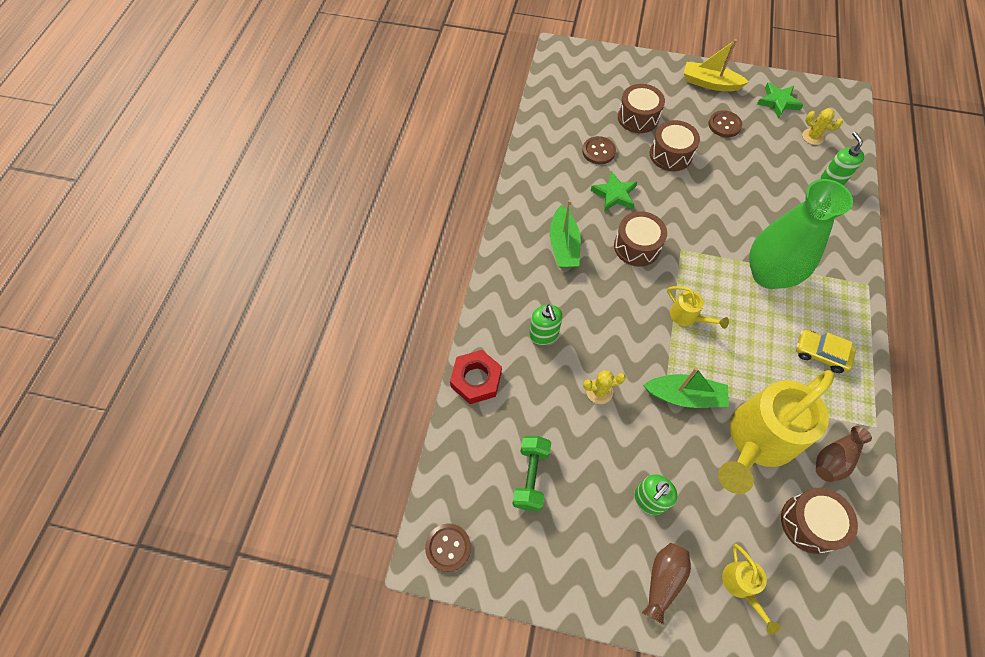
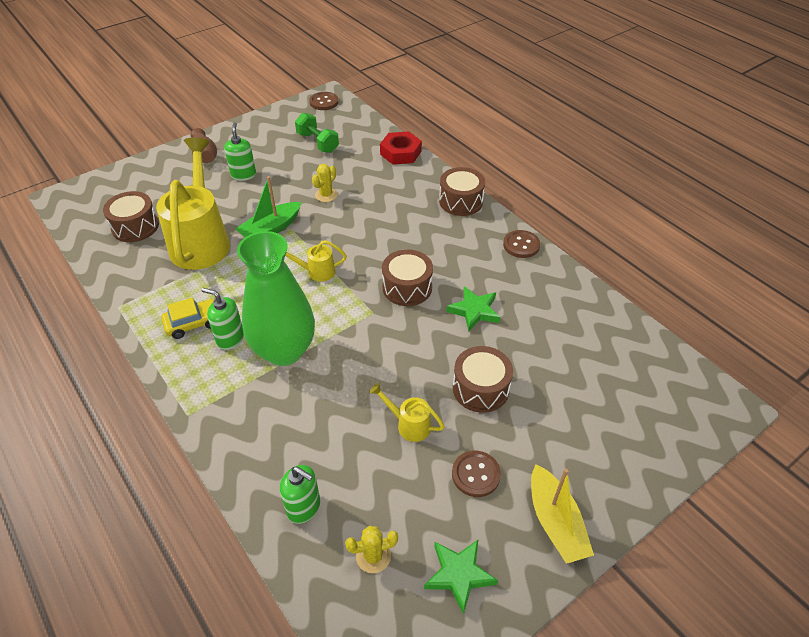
camera: 130 degrees right, 15 degrees down
green soap dispenser [529,304,562,345] -> green soap dispenser moved to [202,288,244,350]
green boat [550,200,581,268] -> none
brown button [582,136,616,164] -> brown button moved to [503,230,540,258]
brown drum [618,84,665,133] -> brown drum moved to [439,167,485,216]
yellow boat [684,39,749,91] -> yellow boat turned 105 degrees clockwise [531,464,594,564]
yellow watering can [722,544,781,634] -> yellow watering can moved to [369,383,445,442]
brown vase [816,426,872,482] -> none

